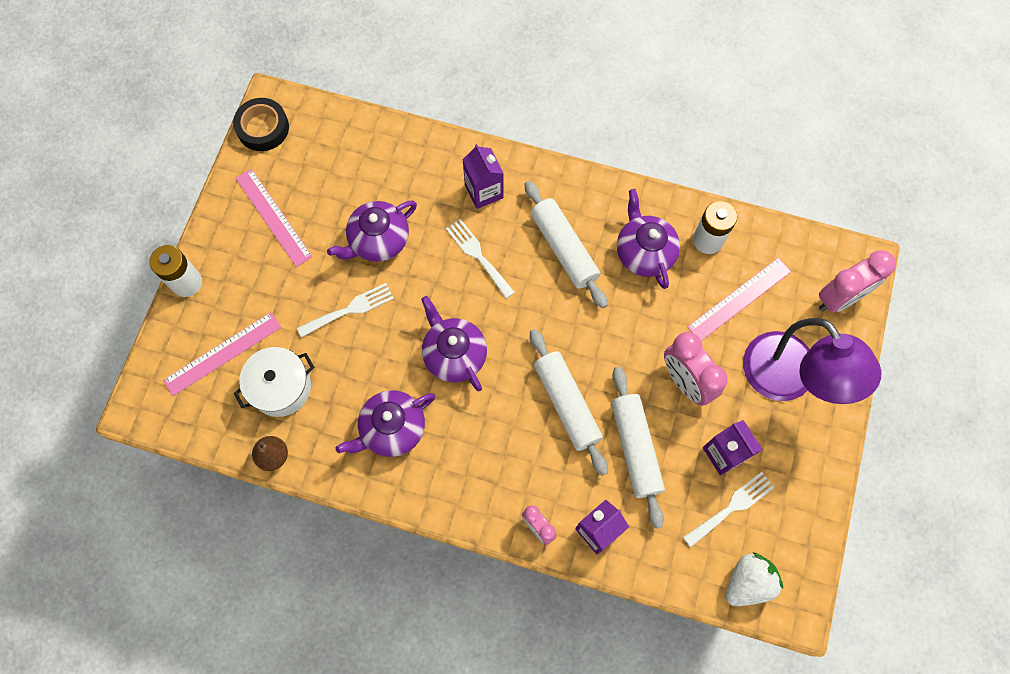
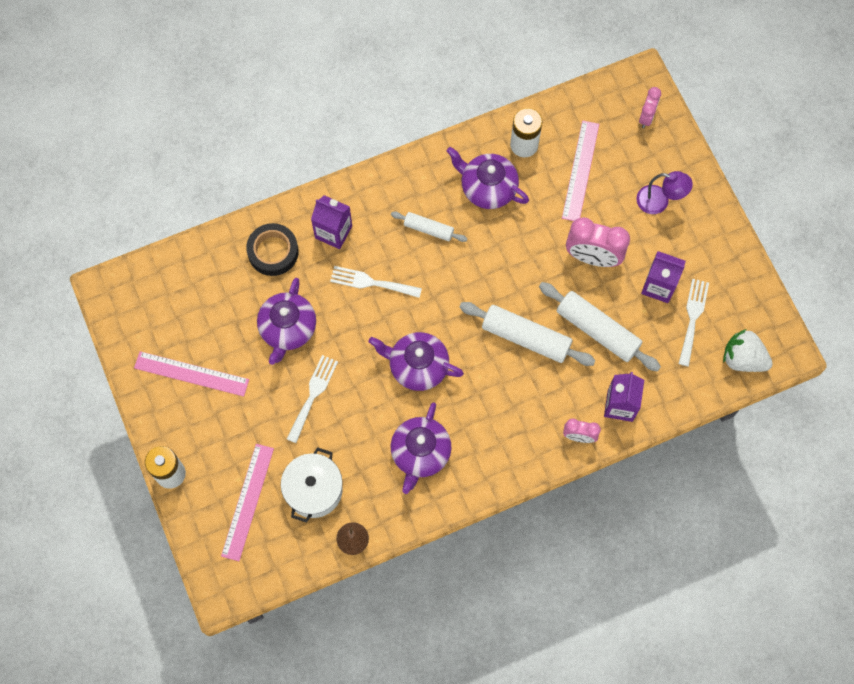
camera: 40 degrees left, 0 degrees up
black tape [233,98,289,151] -> black tape moved to [246,223,299,276]
white rolling pin [524,181,607,308] -> white rolling pin [391,211,467,242], size x0.57
white strawberry [726,552,783,606] -> white strawberry turned 75 degrees counterclockwise [723,329,773,372]
purple lamp [743,318,881,404] -> purple lamp [636,171,693,214], size x0.50
pink clock [819,250,896,313] -> pink clock [639,87,661,128], size x0.57

